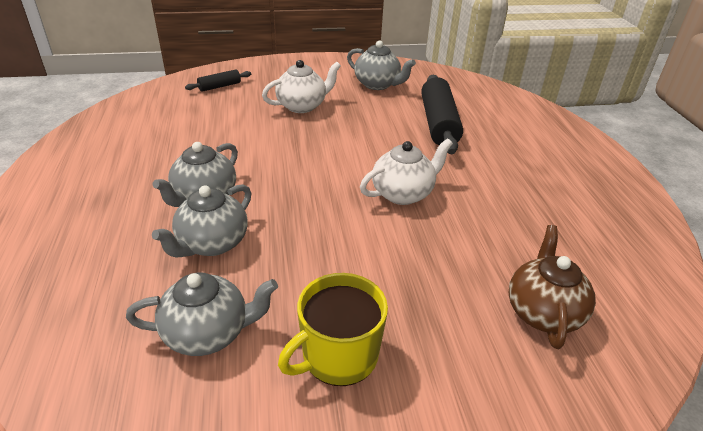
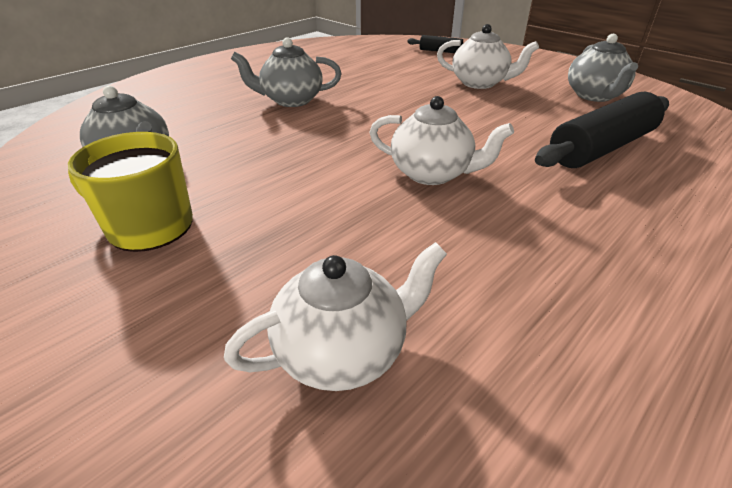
camera: 55 degrees right, 0 degrees up
grey teapot [152,184,252,258] -> none
brown teapot [508,225,596,349] -> white teapot [224,242,447,391]

